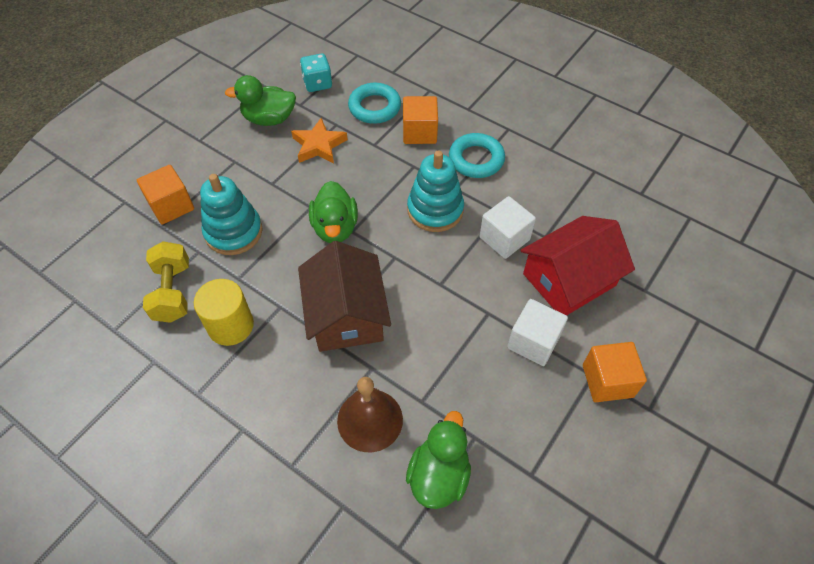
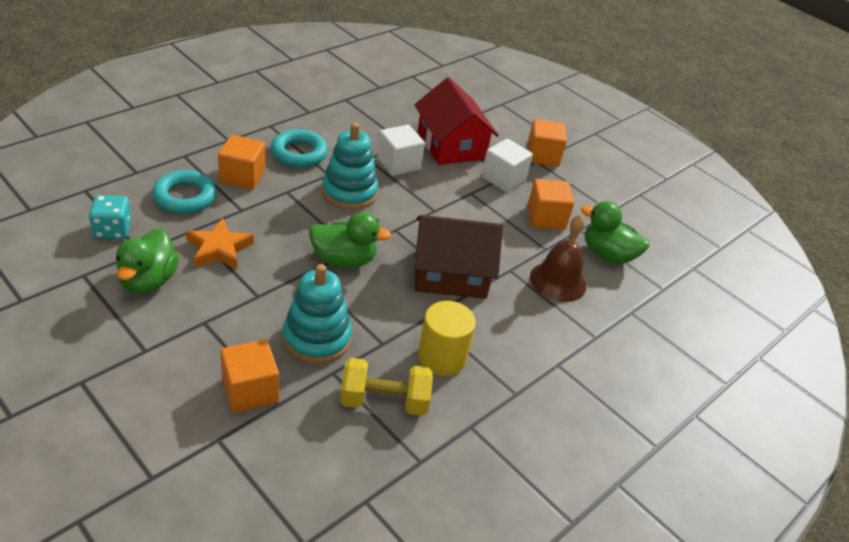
camera: 85 degrees left, 15 degrees down
none -> orange cube [527,179,574,230]

